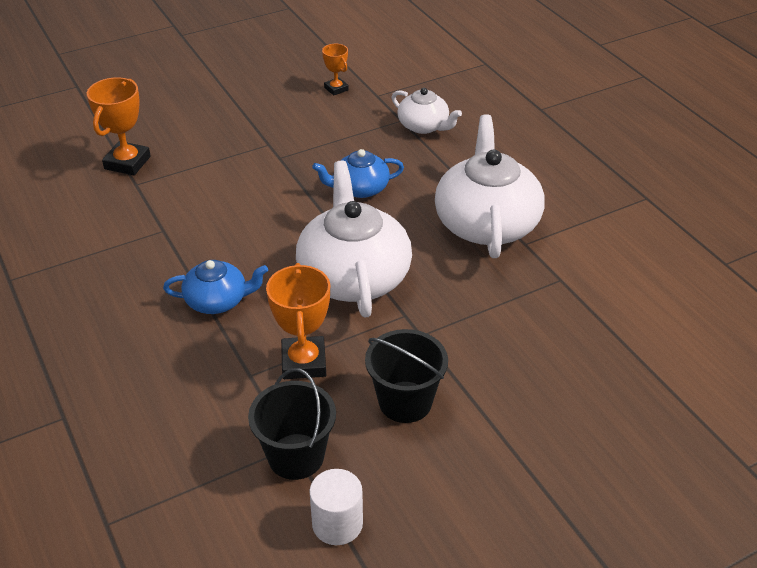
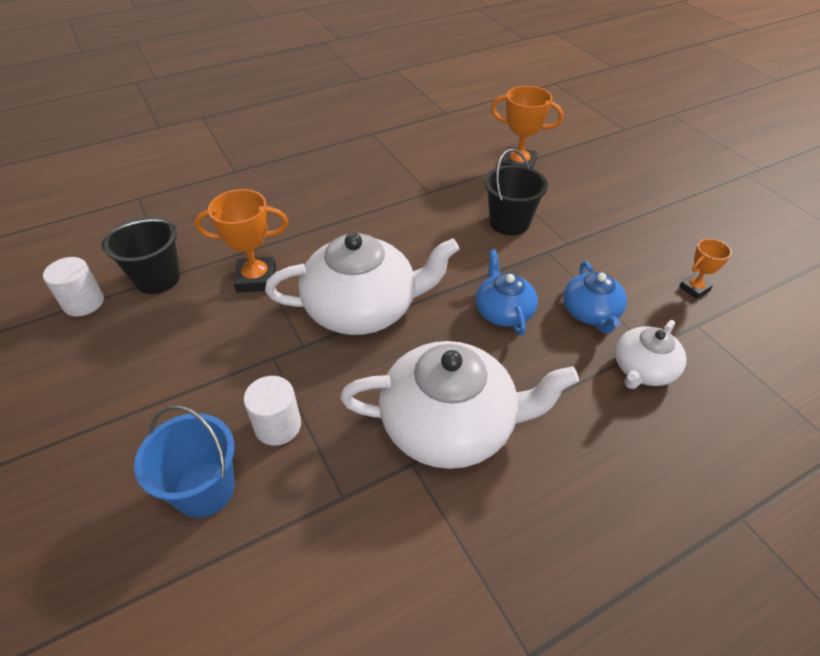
camera: 90 degrees right, 5 degrees up
blue teapot [163,260,268,314] -> blue teapot moved to [563,261,627,334]
black bucket [365,329,448,423] -> black bucket moved to [485,149,548,235]
none -> blue bucket [134,405,235,518]
none -> white cylinder [244,376,301,446]

